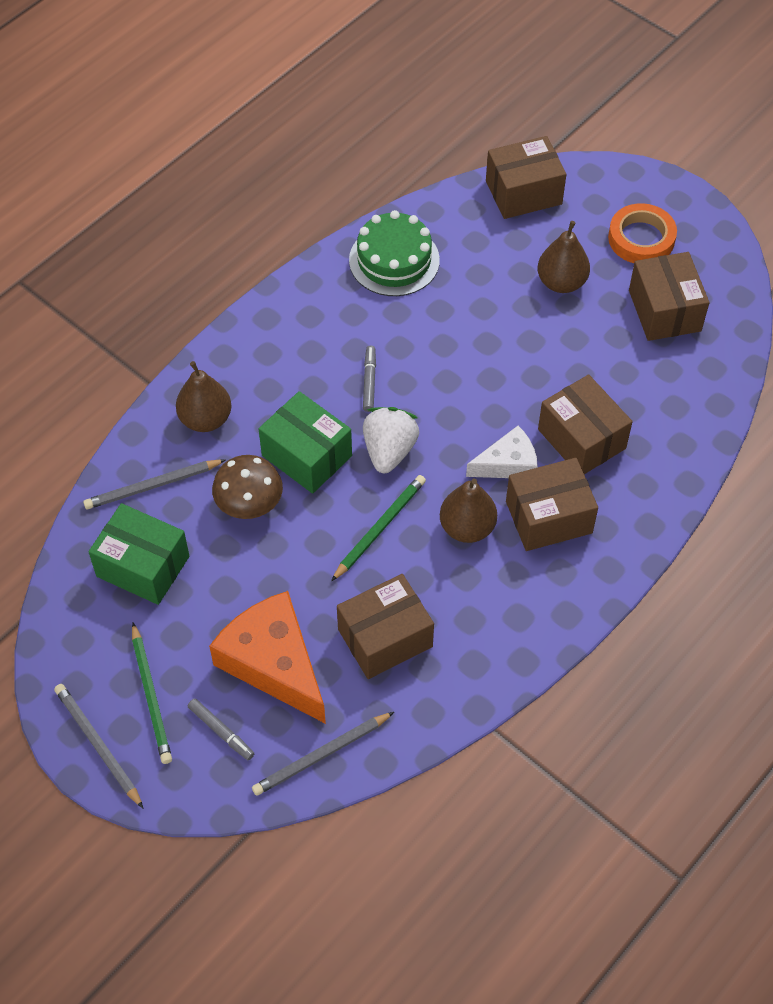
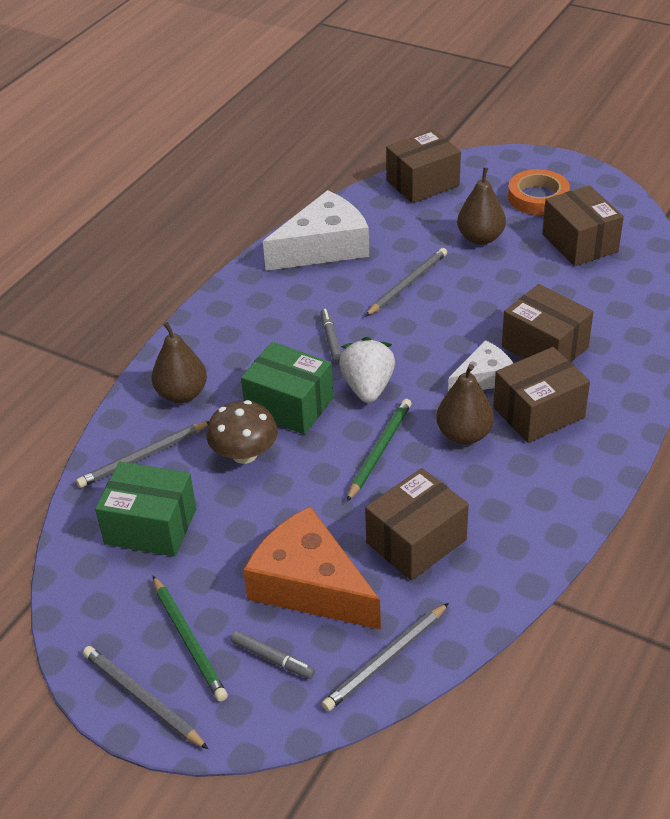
camera: 10 degrees left, 15 degrees down
green cake [349,210,440,296] -> white cheese [263,190,369,271]
none -> grey pencil [365,248,447,316]

